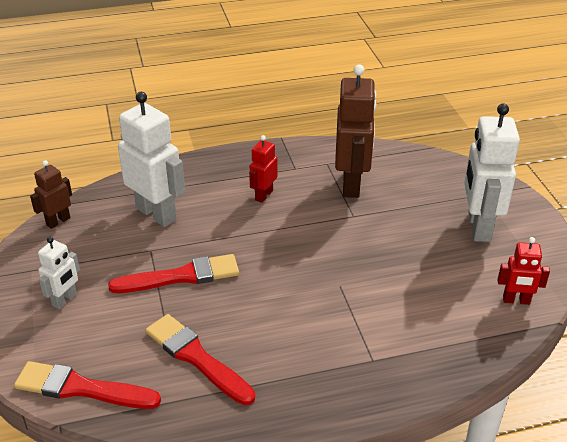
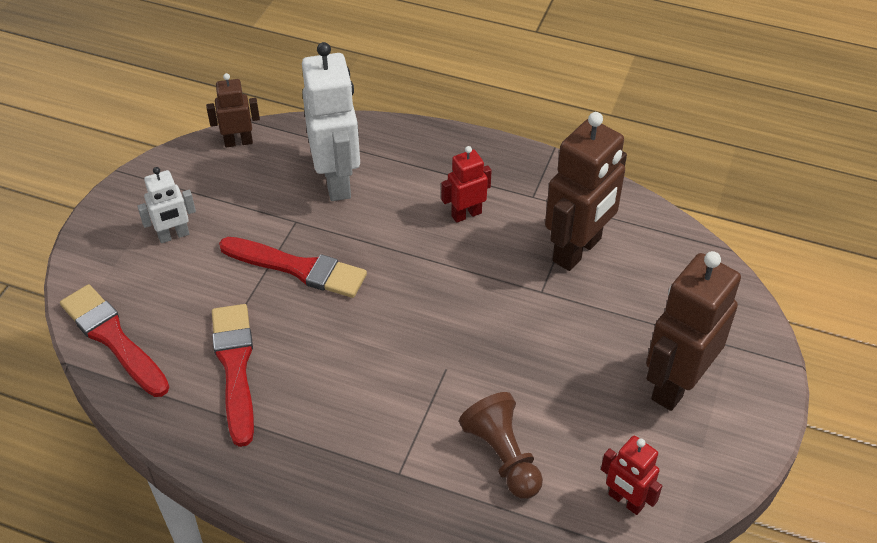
camera: 35 degrees right, 10 degrees up
white robot [464,103,520,242] -> brown robot [646,251,741,411]
none -> brown pawn [459,392,543,499]

